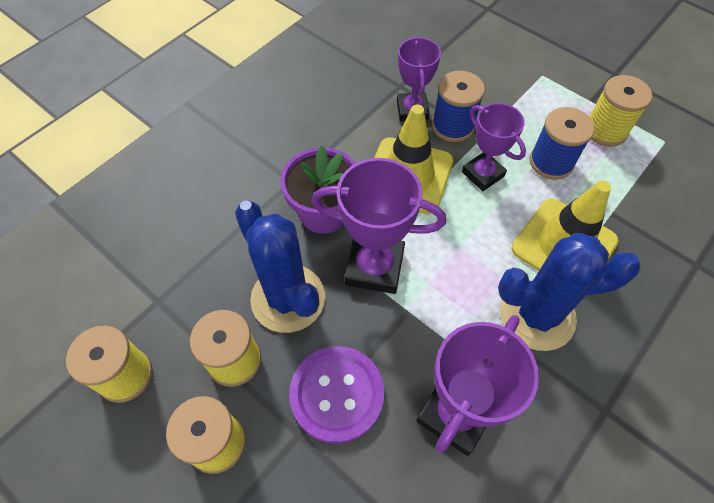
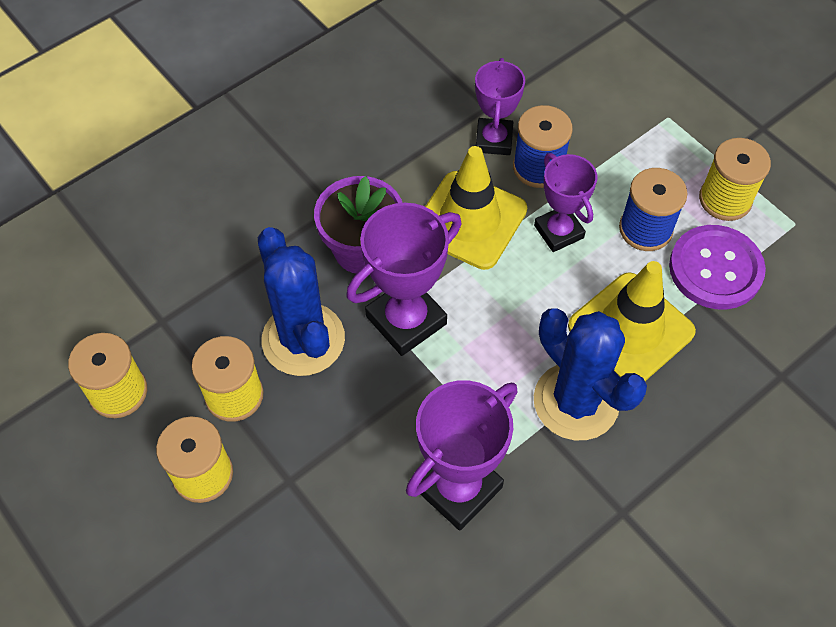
camera: 10 degrees right, 0 degrees up
purple button [289,346,385,444] -> purple button moved to [669,225,766,309]
purple trophy [312,158,446,294] -> purple trophy turned 60 degrees counterclockwise [347,203,462,356]
blue cactus [498,233,641,351] -> blue cactus turned 45 degrees clockwise [534,308,647,440]

